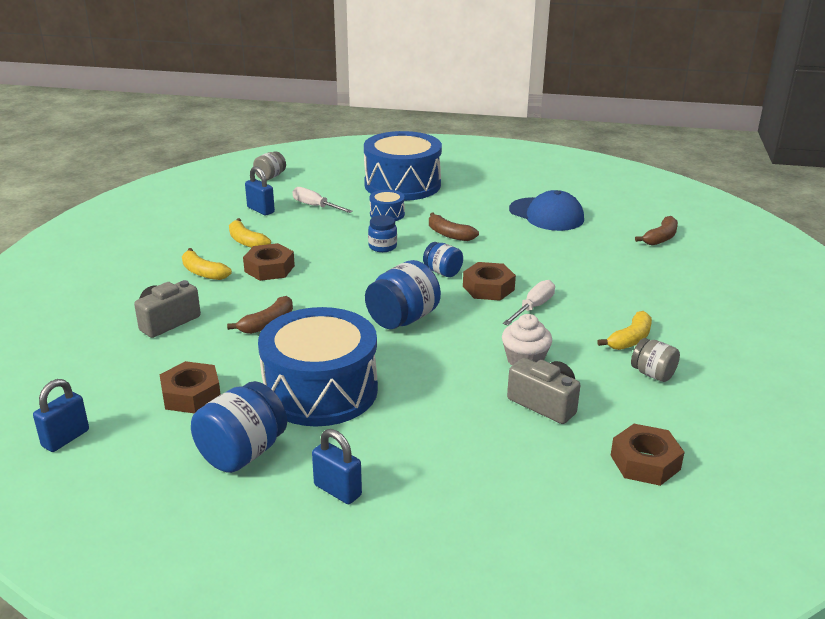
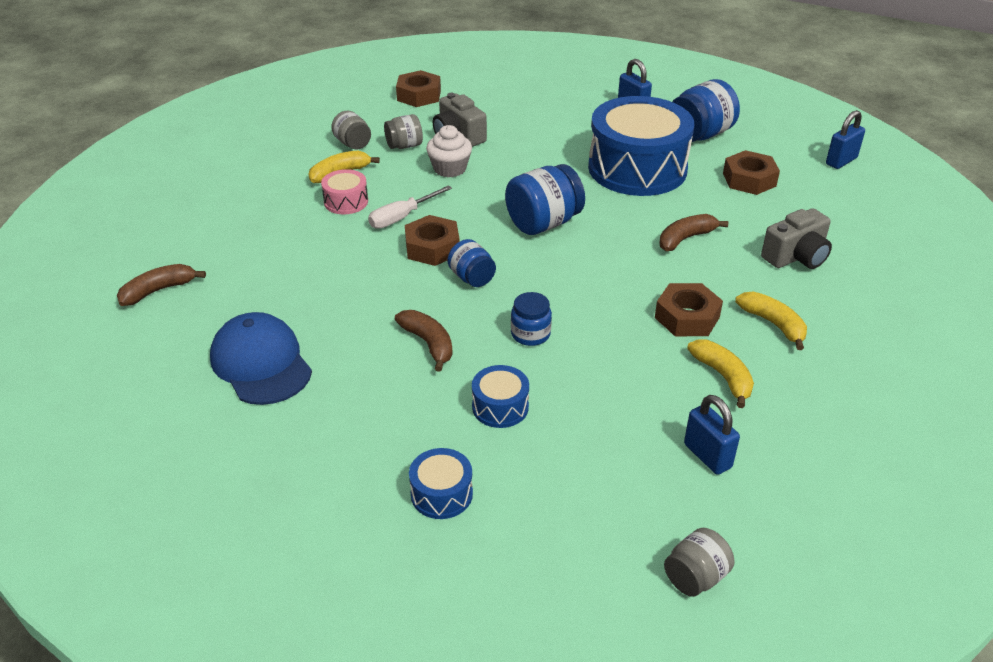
camera: 165 degrees left, 10 degrees up
white screwdriver [292,187,353,213] -> none
blue drum [364,131,442,201] -> blue drum [409,448,473,519], size x0.43
none -> pink drum [321,169,368,215]
none -> grey jar [384,114,423,149]

